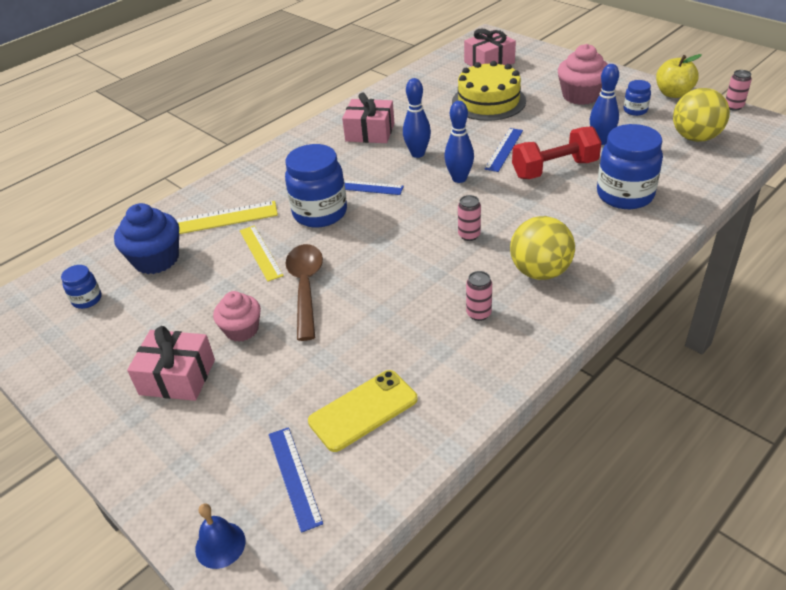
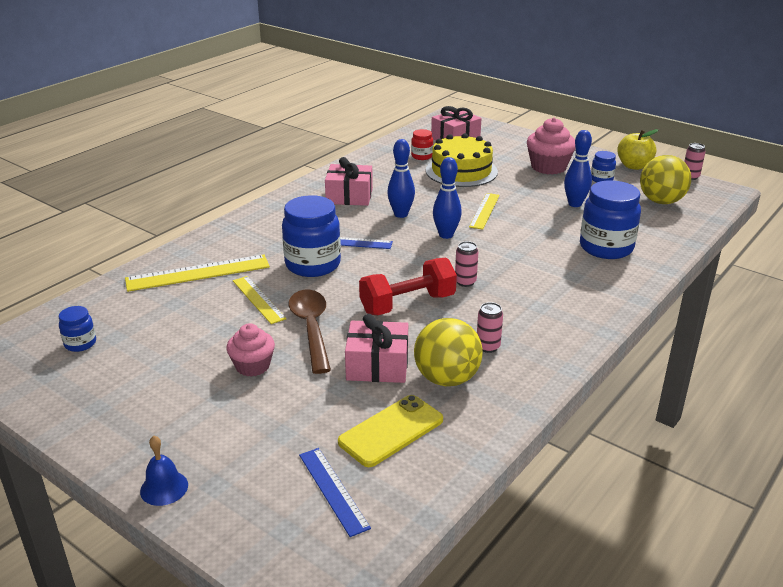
camera: 10 degrees left, 10 degrees down
blue cupcake [114,203,179,274] -> none
pink gift [127,326,215,401] -> pink gift moved to [345,314,408,383]
blue bell [195,504,245,569] -> blue bell moved to [140,436,188,506]
blue ruler [485,128,523,172] -> yellow ruler [469,193,500,230]
yellow ball [510,216,575,280] -> yellow ball moved to [414,318,483,386]
red dumbbell [512,126,602,179] -> red dumbbell moved to [359,258,457,315]
none -> red jar [411,129,433,160]

